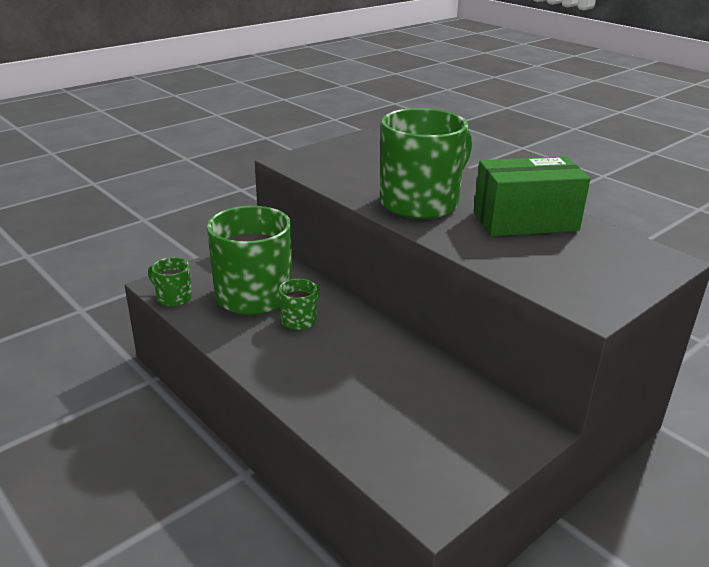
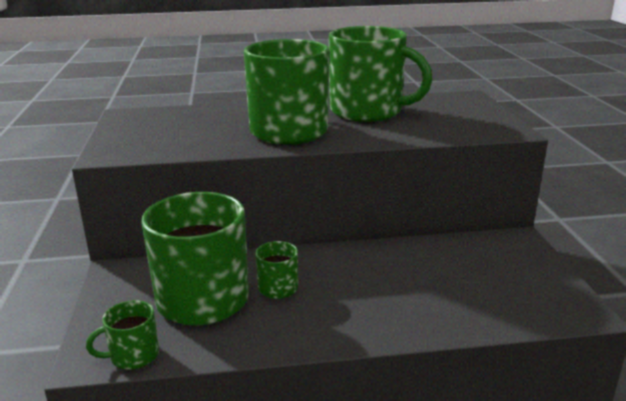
camera: 55 degrees left, 5 degrees down
green box [474,157,590,236] -> green mug [329,26,433,122]

